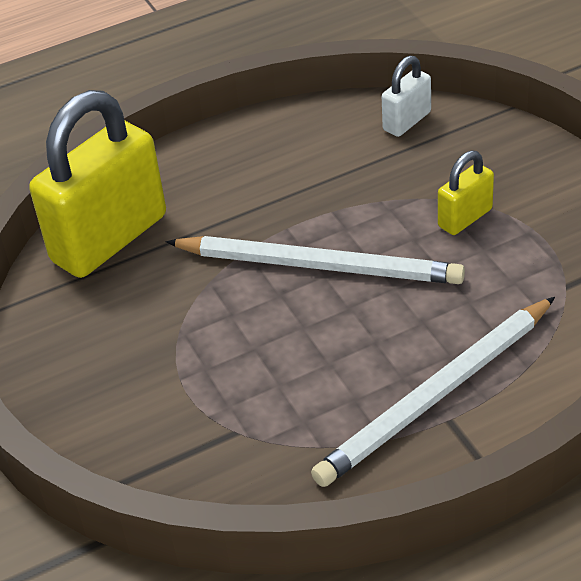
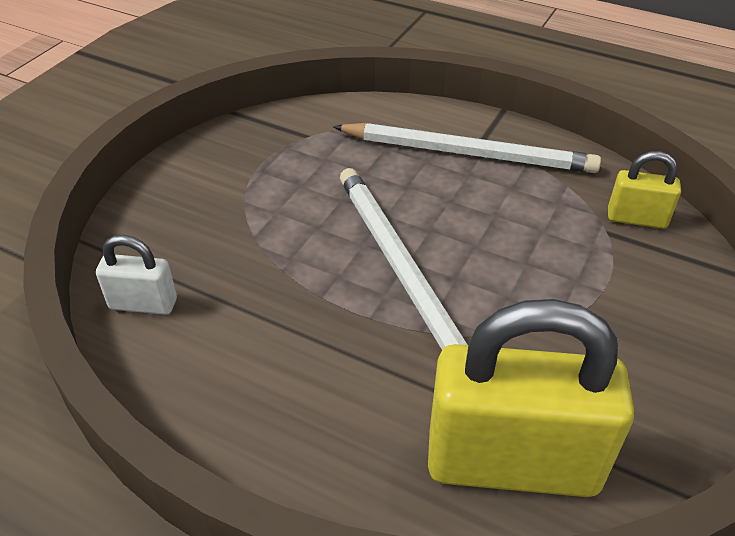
camera: 130 degrees left, 0 degrees up
yellow padlock [438,150,494,235] -> yellow padlock moved to [608,151,681,229]

